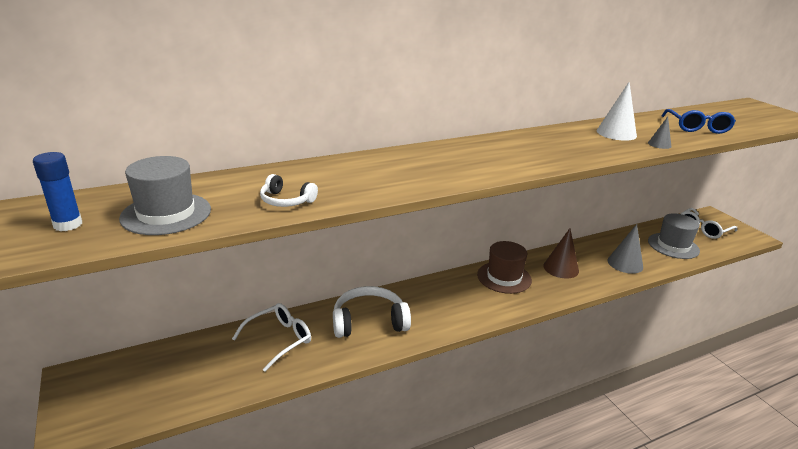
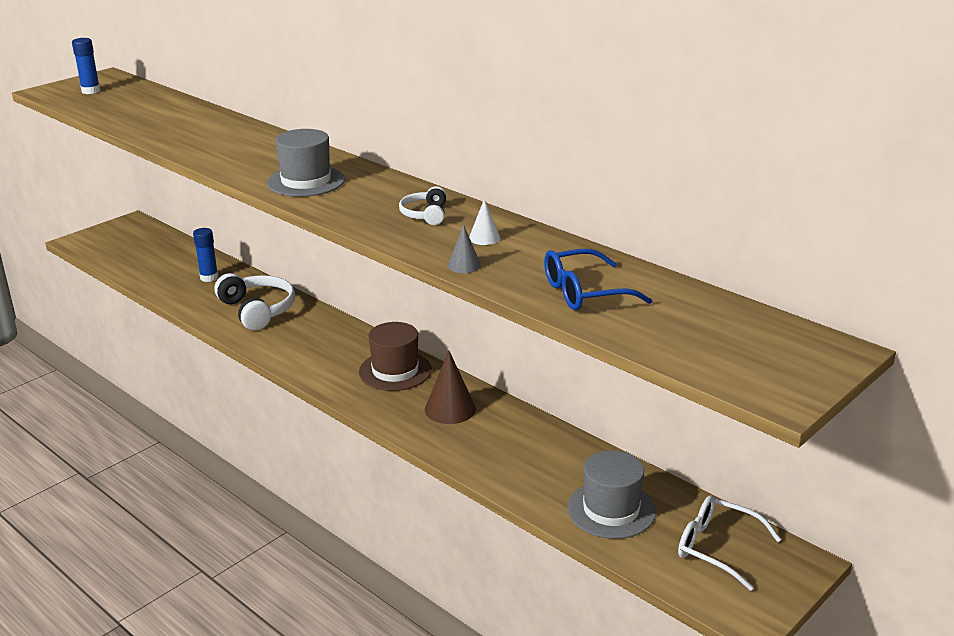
camera: 70 degrees right, 0 degrees up
grey hat [119,156,211,235] -> grey hat moved to [267,129,345,197]
white glasses [232,303,311,372] -> blue glue stick [193,228,218,282]
white headphones [260,174,318,207] -> white headphones moved to [399,186,447,225]
white cone [596,82,637,141] -> white cone [469,199,500,245], size x0.55
grey cone [608,224,643,274] -> none

